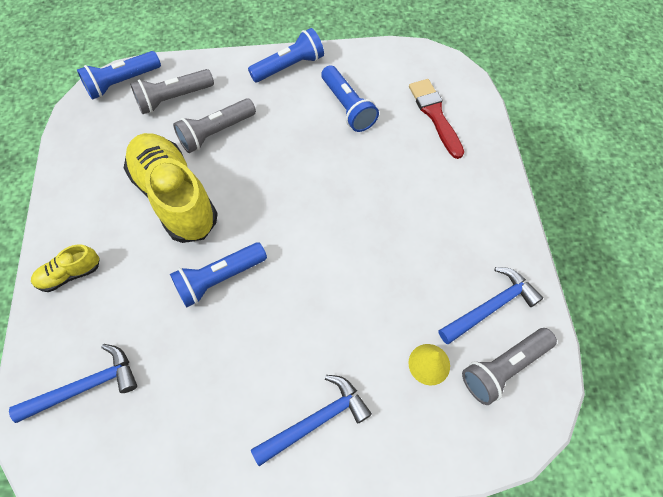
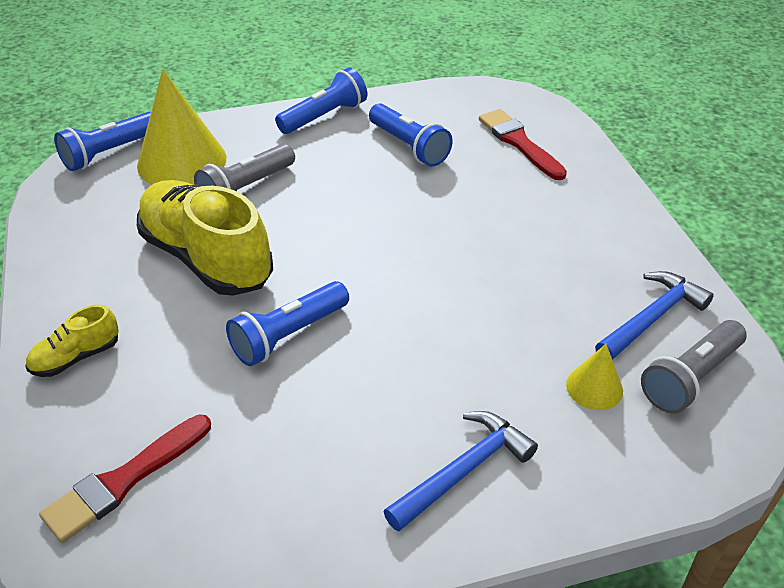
camera: 10 degrees left, 20 degrees down
blue hammer [9,344,137,423] -> red brush [39,415,211,543]
grey flashlight [130,69,214,114] -> yellow cone [137,69,227,185]

